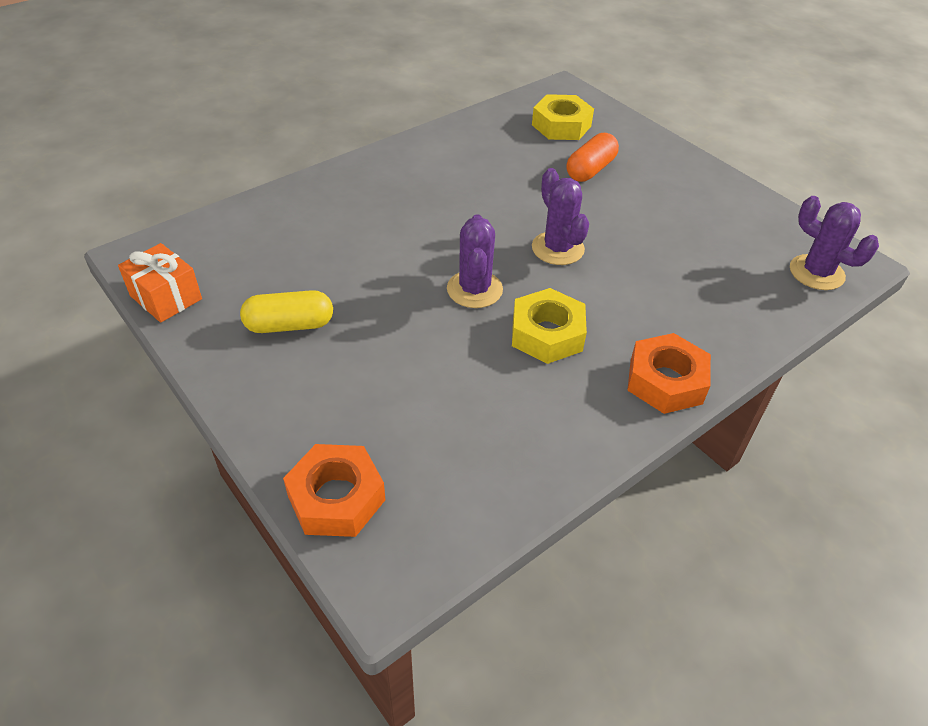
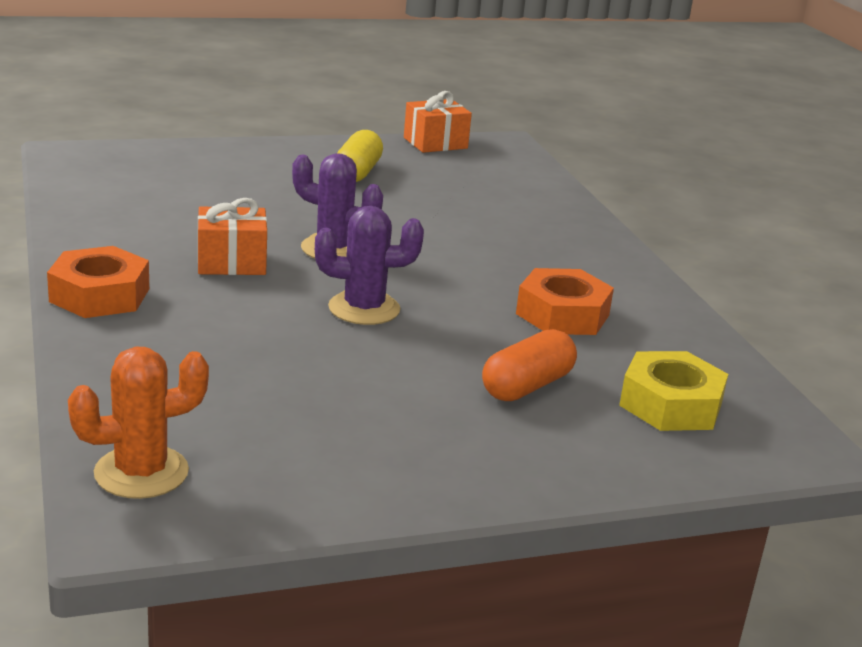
camera: 110 degrees right, 20 degrees down
orange nut [283,444,385,537] -> orange nut moved to [516,268,614,335]
yellow nut [512,288,587,364] -> orange gift [198,198,267,275]
orange capsule [566,133,619,182] -> orange capsule turned 75 degrees clockwise [482,329,577,401]
purple cactus [790,196,879,290] -> orange cactus [68,346,209,499]

